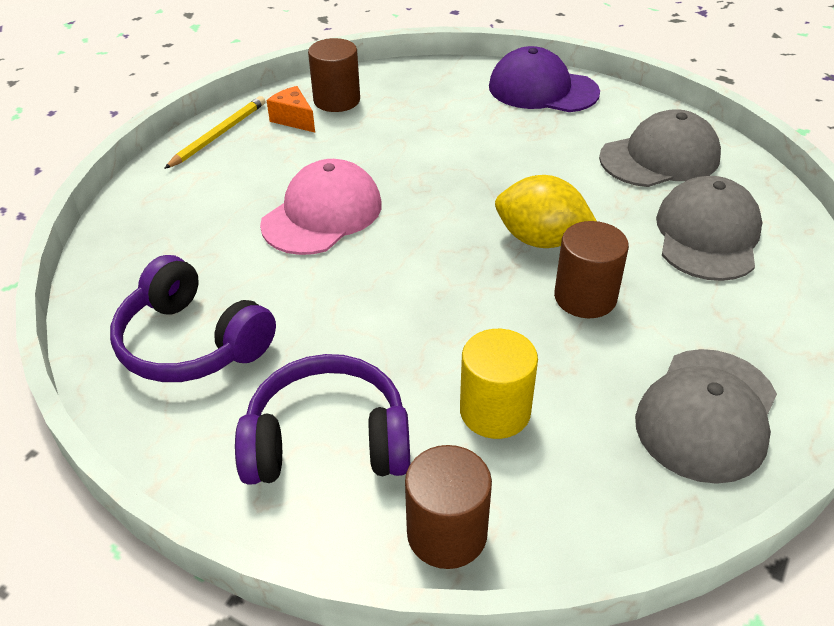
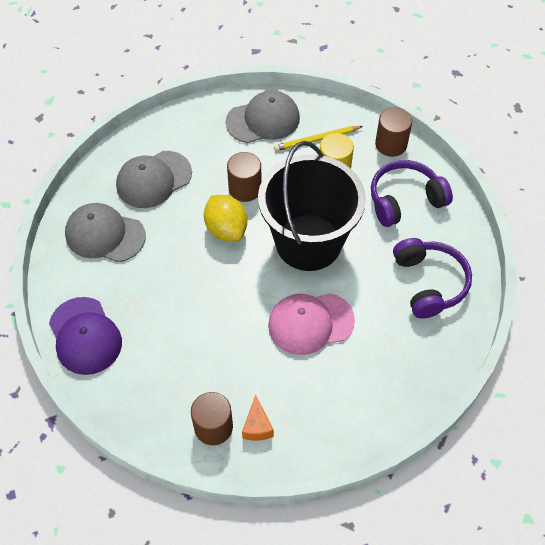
camera: 140 degrees left, 15 degrees up
yellow pencil [164,96,265,169] -> yellow pencil moved to [274,126,363,151]
purple headphones [235,354,410,485] -> purple headphones turned 120 degrees clockwise [371,160,453,227]
none -> black bucket [258,141,366,271]

